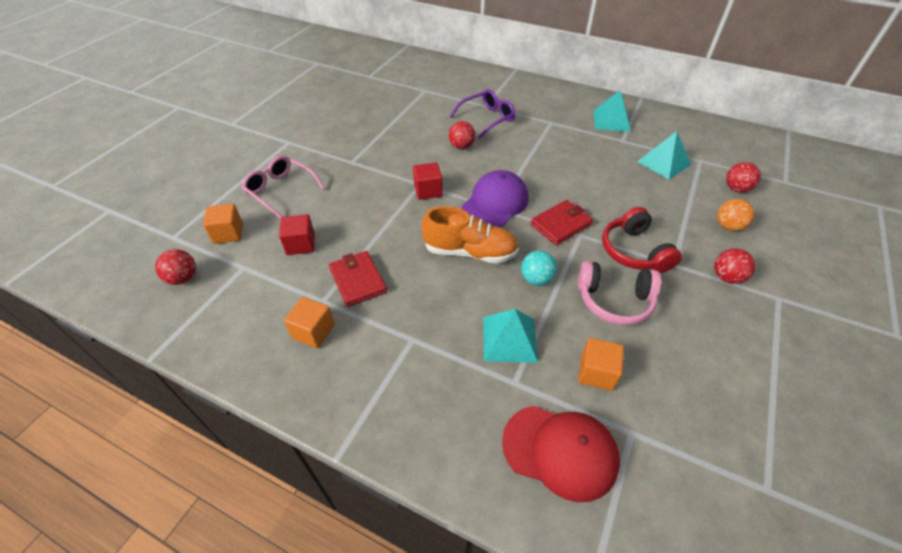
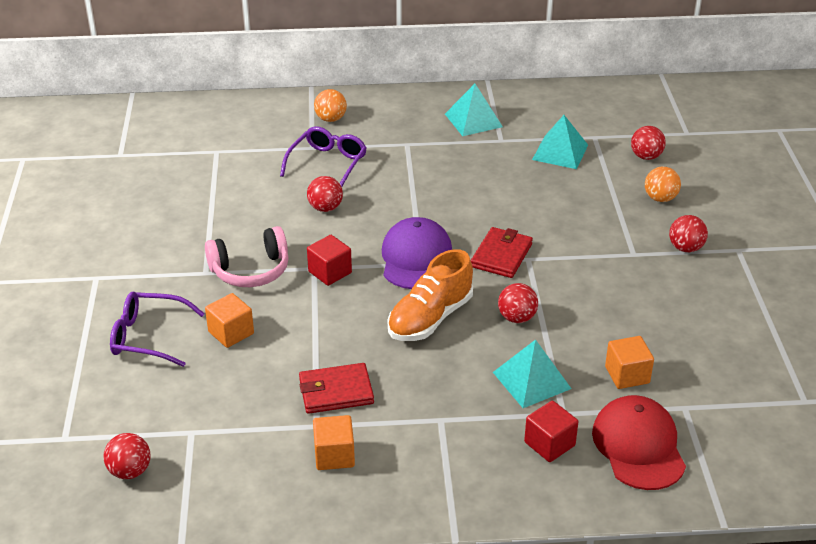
camera: 30 degrees left, 10 degrees down
orange cube [203,203,243,244] -> orange cube moved to [205,293,254,348]
pink glasses [241,155,325,219] -> purple glasses [110,292,205,367]
red cube [279,214,315,255] -> red cube moved to [524,401,578,462]
red wallet [329,251,387,307] -> red wallet turned 45 degrees counterclockwise [299,363,374,414]
orange shoe [421,206,519,264] -> orange shoe turned 150 degrees clockwise [388,249,473,341]
red cap [502,406,620,502] -> red cap turned 90 degrees counterclockwise [592,395,686,490]
turquoise ball [521,250,557,286] -> red ball [498,283,538,323]
pink headphones [578,261,661,325] -> pink headphones moved to [205,226,289,287]
red headphones [602,207,682,273] -> none
none -> orange ball [314,89,347,122]

